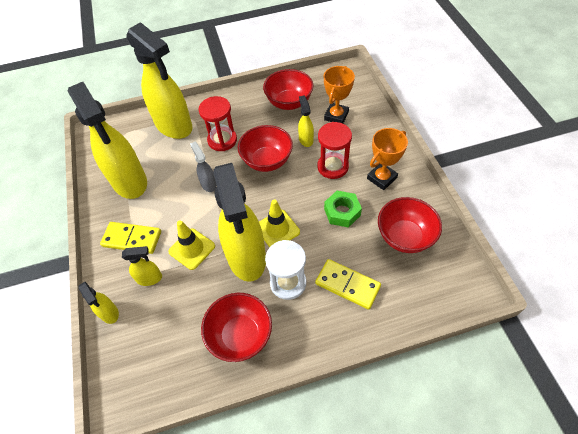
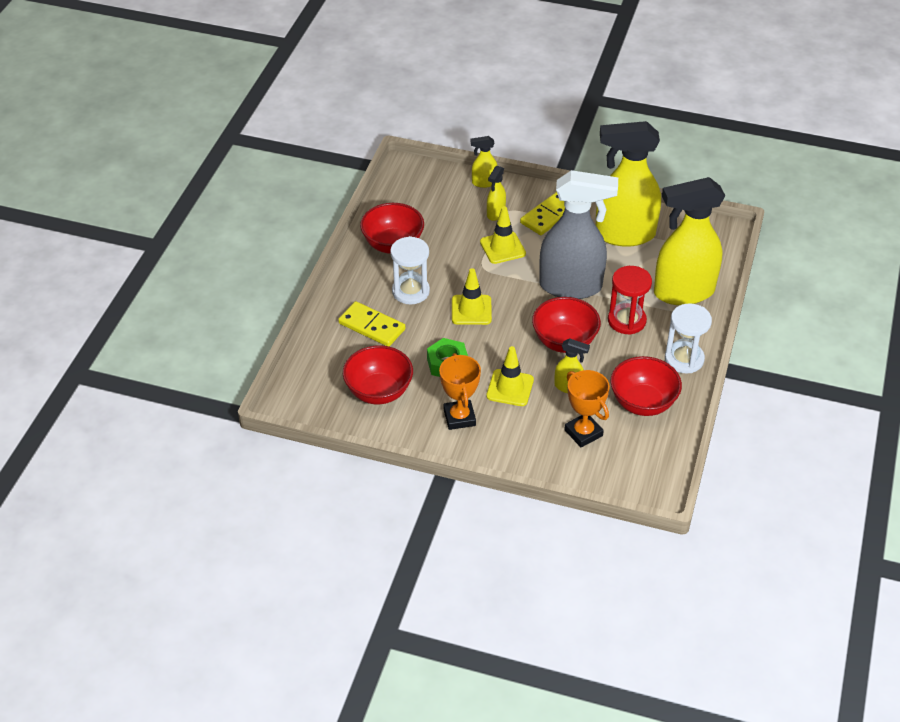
camera: 120 degrees right, 10 degrees down
grey spray bottle [190,142,217,192] -> grey spray bottle [539,170,618,299], size x2.32
yellow spray bottle [213,163,266,282] -> none
yellow domino [315,259,381,310] -> yellow domino turned 60 degrees clockwise [338,301,406,346]
red hourglass [317,122,352,179] -> yellow traffic cone [486,346,534,406]
none -> white hourglass [665,303,712,373]

